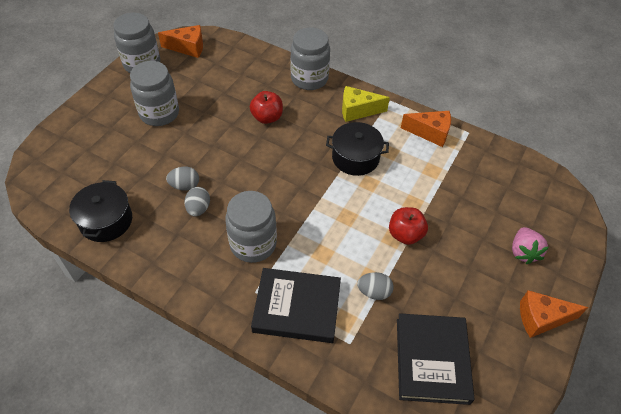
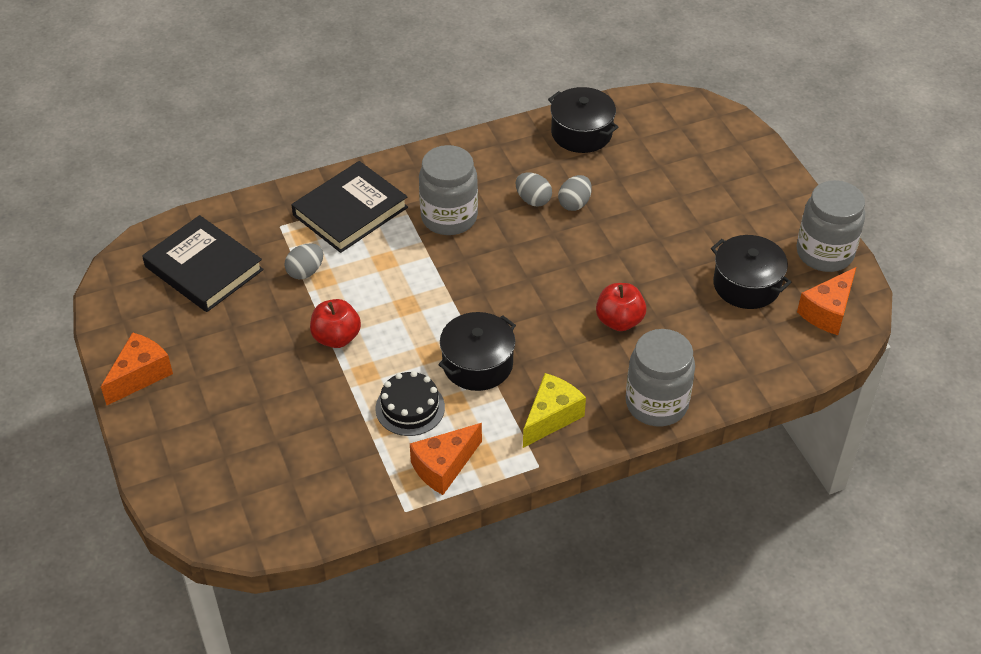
camera: 130 degrees right, 5 degrees down
grey jar [130,61,179,126] -> none
pink strawberry [512,227,549,264] -> none
none -> black cake [375,371,445,436]
none -> black pot [711,235,791,309]

